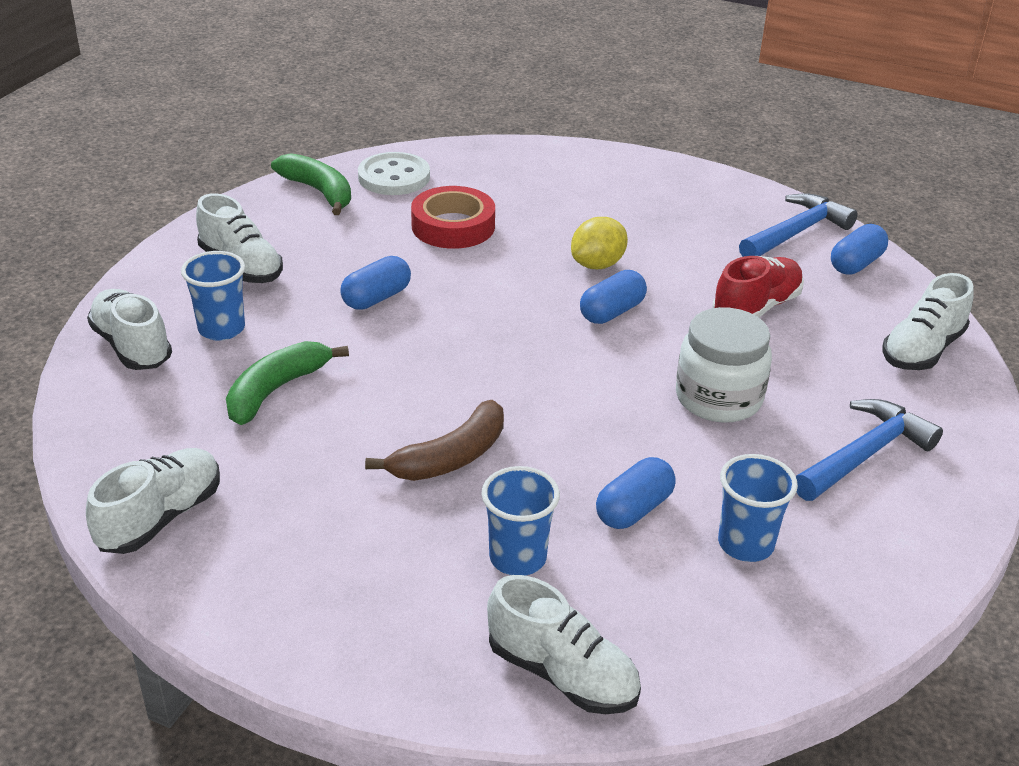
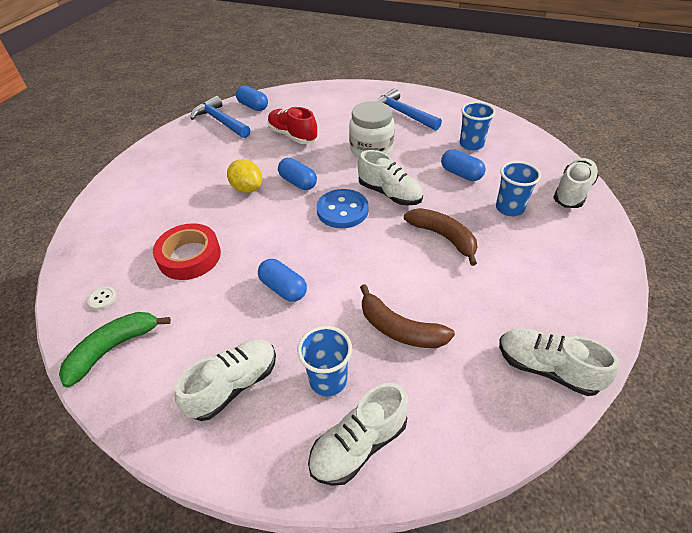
camera: 90 degrees left, 10 degrees up
green banana [226,341,349,425] -> brown banana [360,284,455,348]
white button [358,152,430,195] -> white button [87,286,117,310], size x0.45
white shoe [883,273,974,370] -> white shoe moved to [358,150,423,206]
none -> blue button [317,189,369,228]

